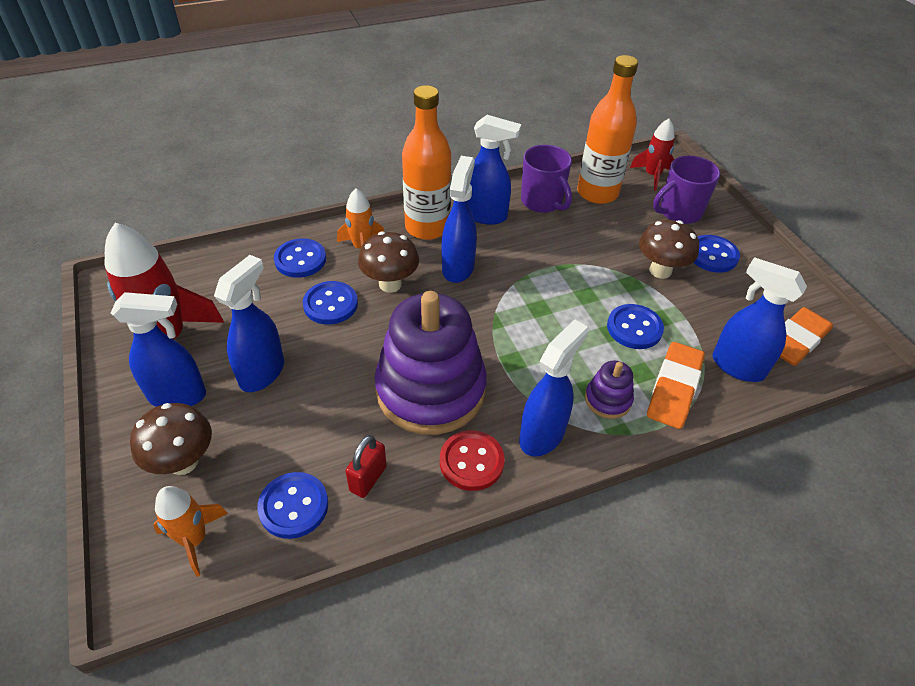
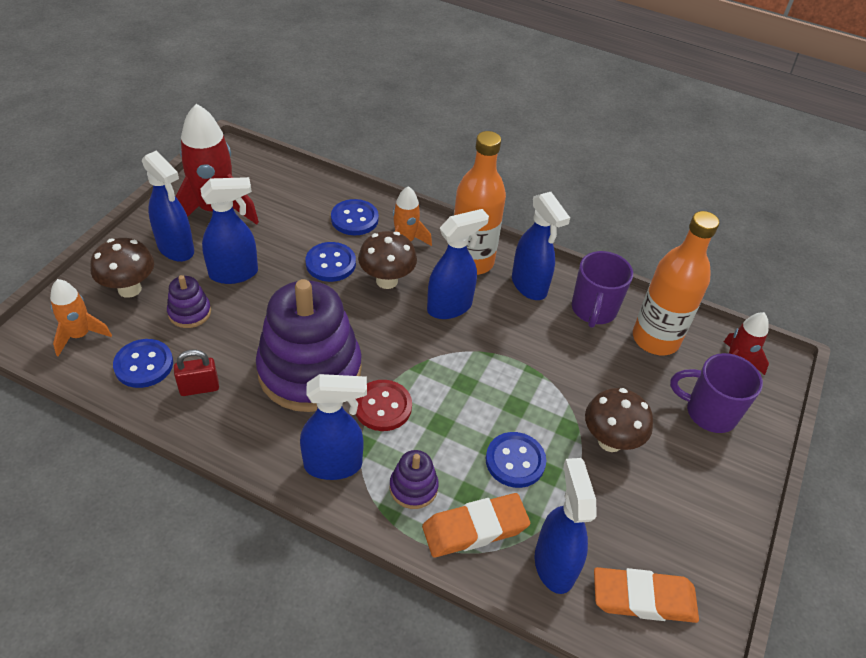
camera: 45 degrees right, 0 degrees up
red button [440,430,505,491] -> red button moved to [356,380,412,431]
blue button [693,235,740,273] -> none
none -> purple stacking toy [167,275,211,328]

